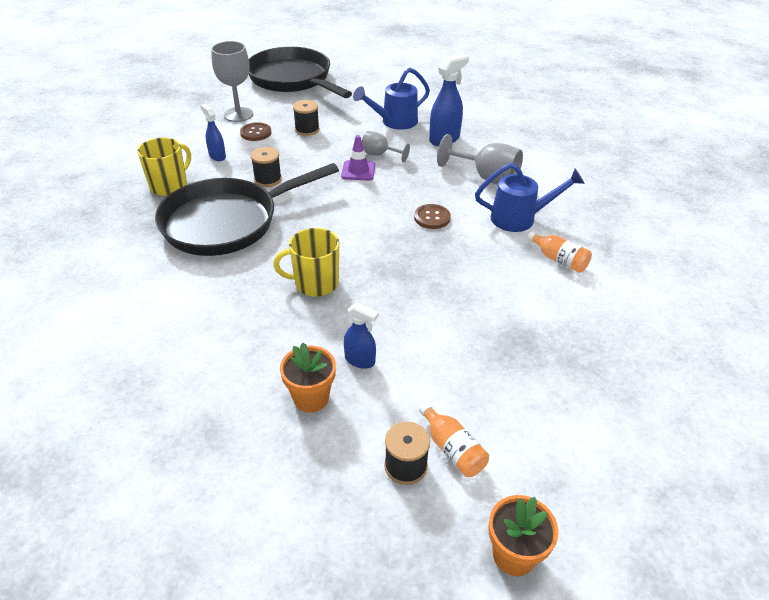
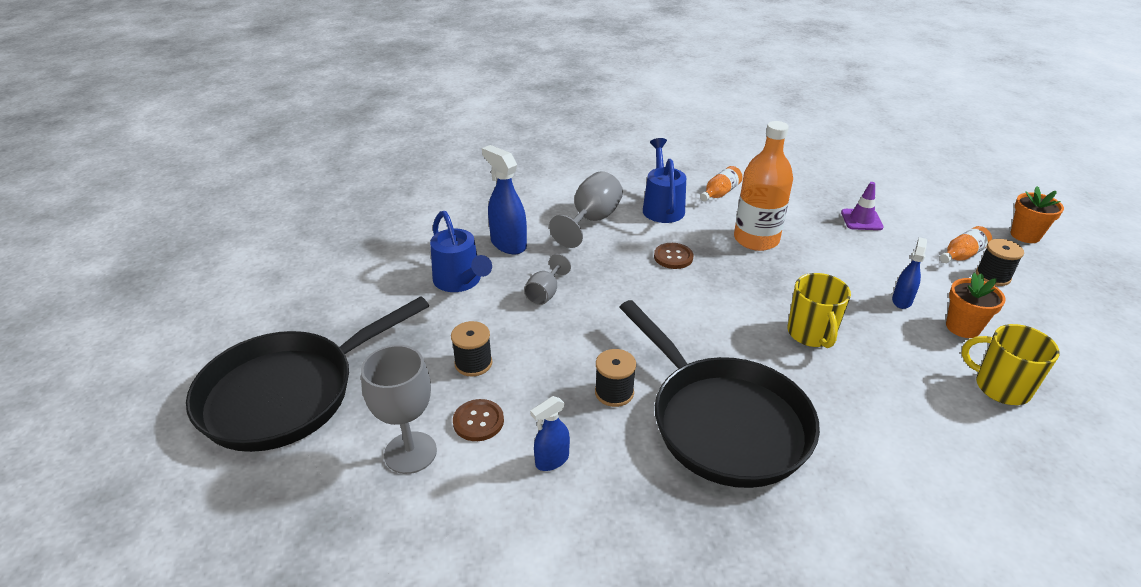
camera: 90 degrees left, 5 degrees down
yellow mug [137,138,191,196] -> yellow mug moved to [961,324,1060,405]
purple traffic cone [341,135,375,181] -> purple traffic cone moved to [841,182,884,230]
none -> orange bottle [734,121,793,251]

